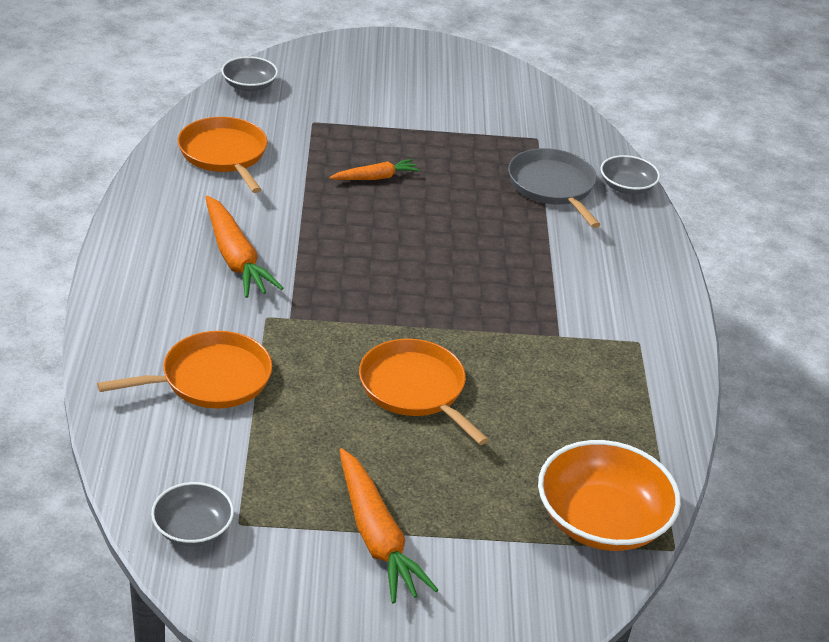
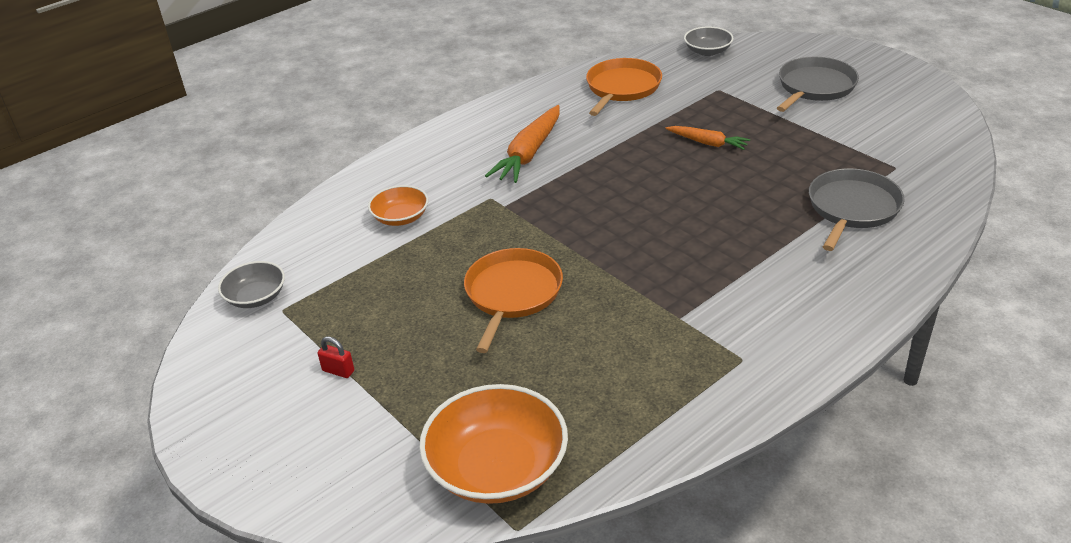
camera: 55 degrees right, 0 degrees up
orange pan [97,331,272,409] -> orange bowl [368,185,428,226]
orange carrot [339,448,438,604] -> red padlock [318,336,354,378]
grey bowl [601,155,660,194] -> none
none -> grey pan [777,57,859,112]

